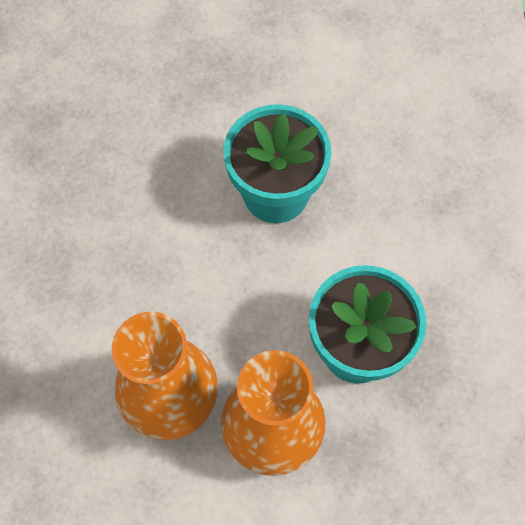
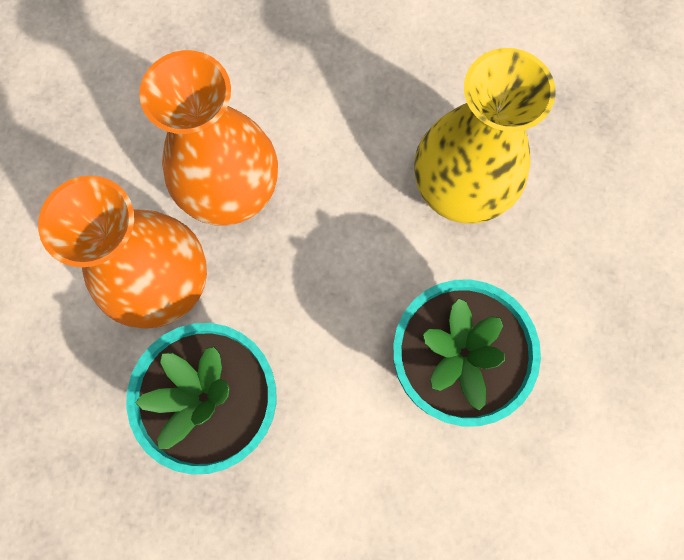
camera: 105 degrees right, 10 degrees up
none -> yellow vase [414,48,556,224]

